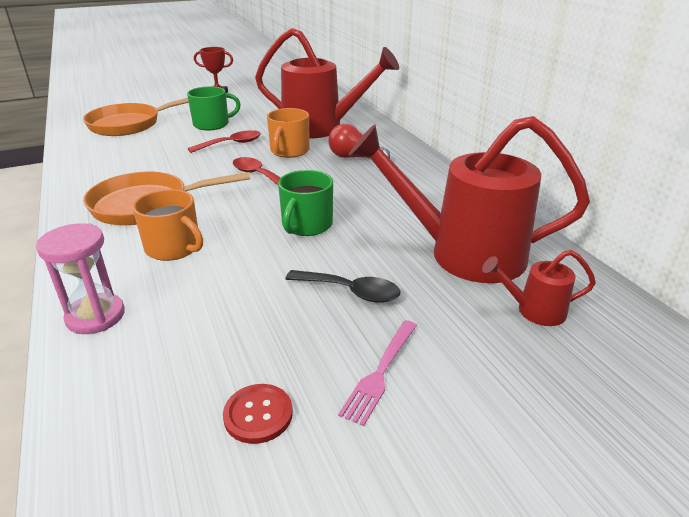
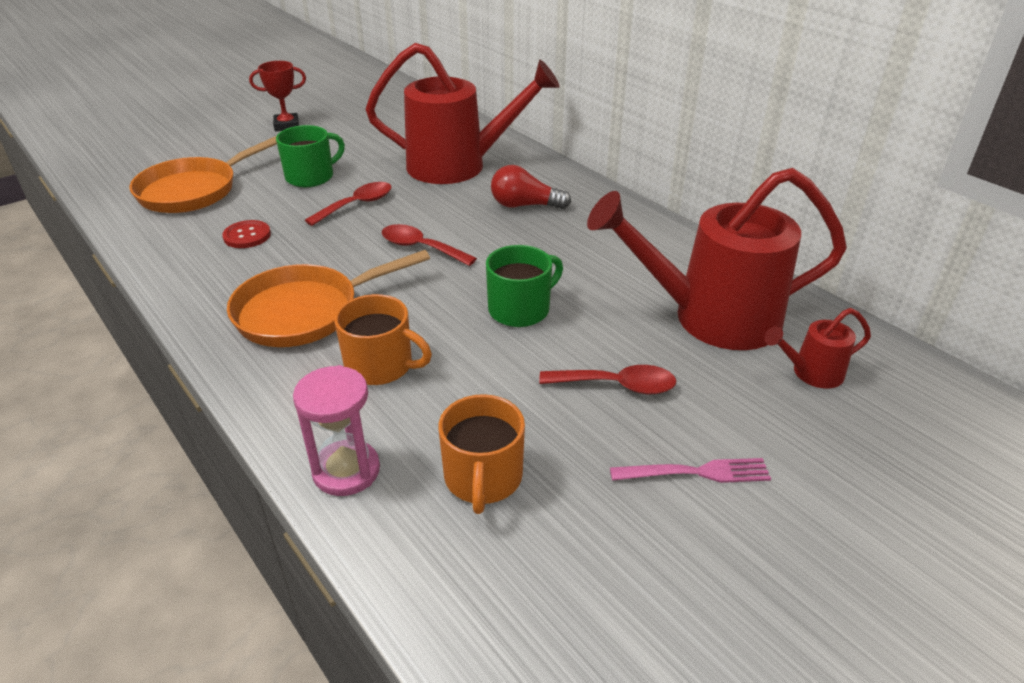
camera: 15 degrees left, 5 degrees up
red button [223,384,293,444] -> red button moved to [222,220,271,248]
orange mug [267,108,310,158] -> orange mug moved to [438,394,525,514]
green mug [278,170,333,236] -> green mug turned 135 degrees counterclockwise [486,245,563,327]
black spoon [285,270,400,303] -> red spoon [539,365,676,394]
pink fork [338,320,417,426] -> pink fork turned 105 degrees counterclockwise [610,458,771,483]

